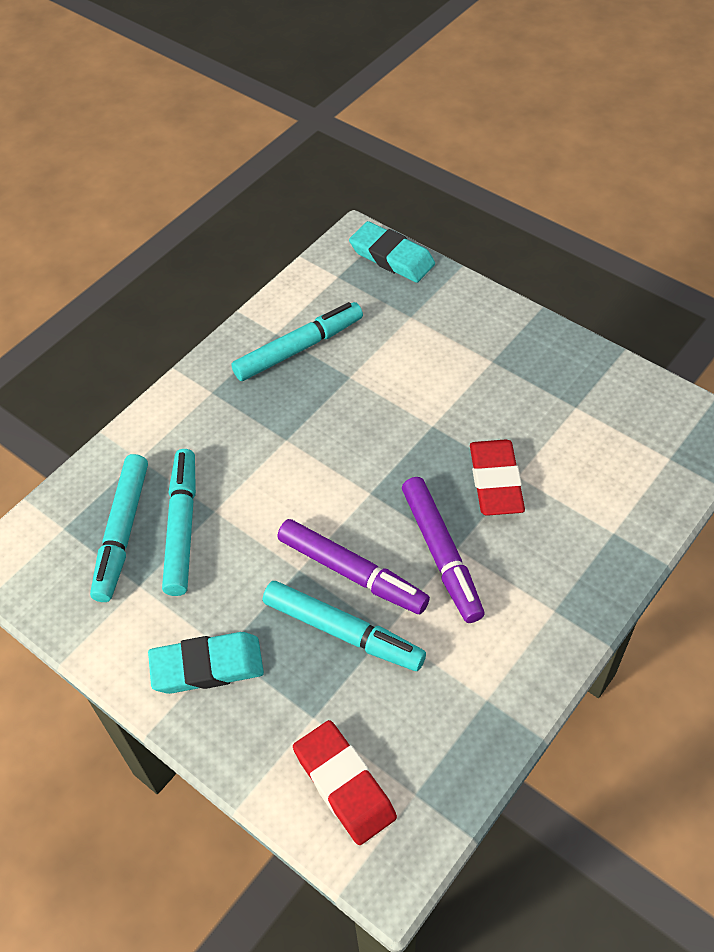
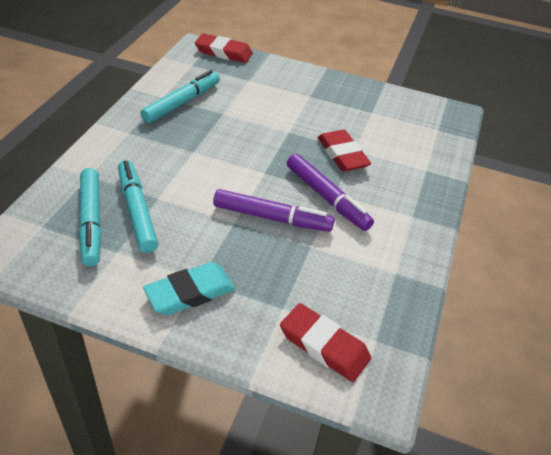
camera: 25 degrees left, 10 degrees down
turquoise marker [263,581,426,671] -> none
turquoise eraser [349,221,435,283] -> red eraser [195,33,253,63]

